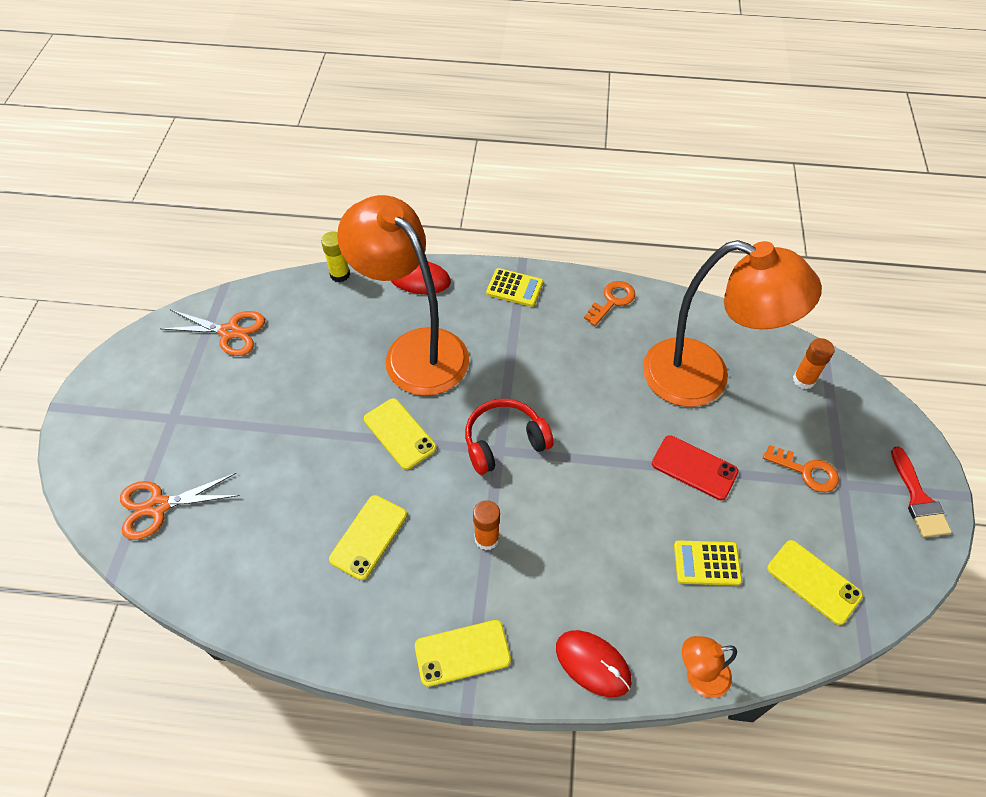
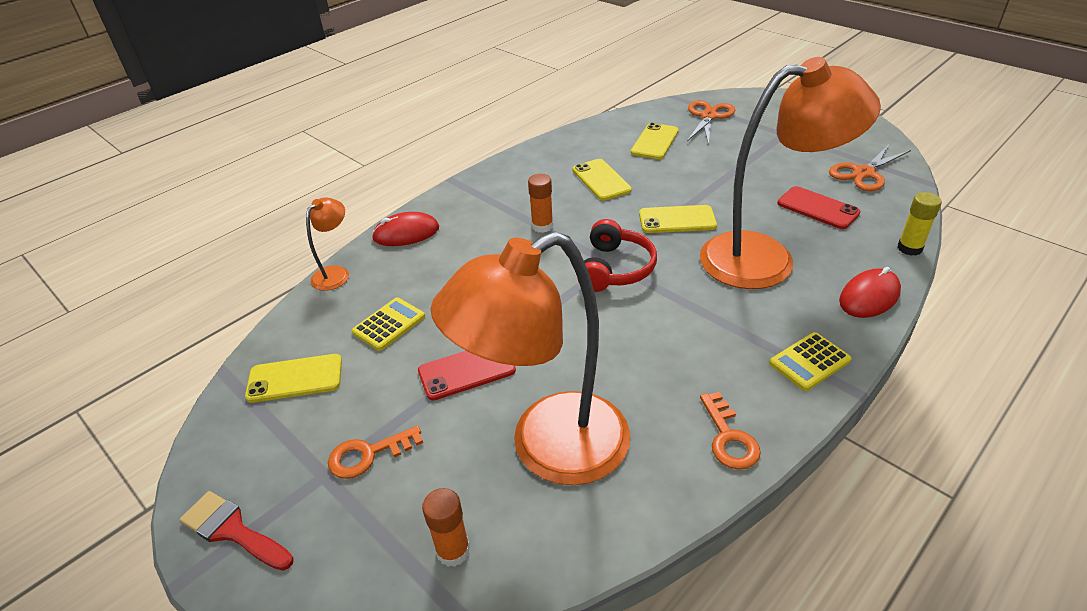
camera: 130 degrees right, 15 degrees down
yellow phone [415,620,511,687] -> yellow phone moved to [631,123,679,159]
none -> red phone [777,186,861,229]

